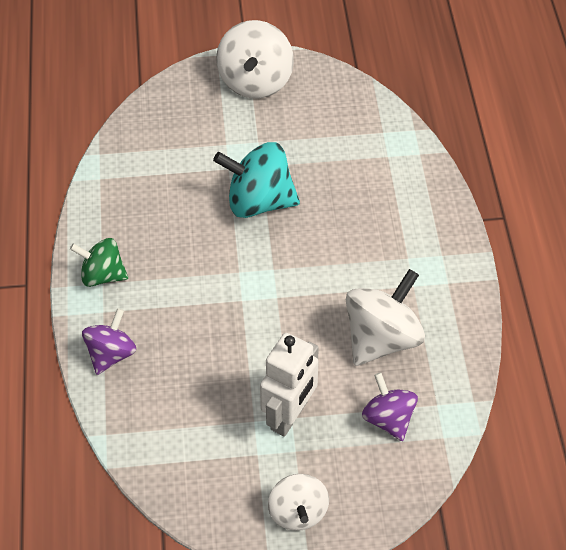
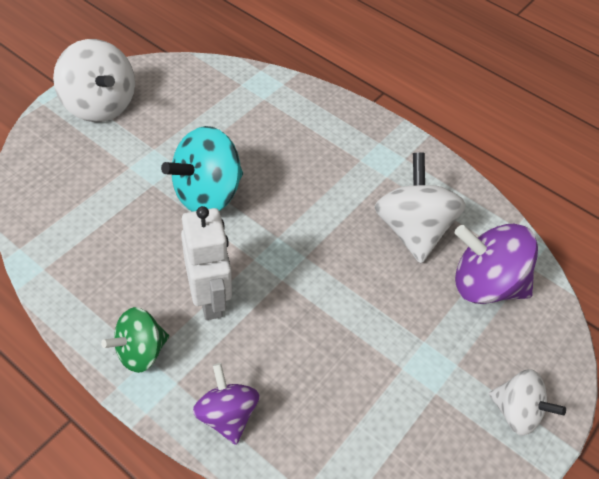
camera: 50 degrees left, 0 degrees up
white robot [260,333,319,437] -> white robot moved to [181,206,232,320]
purple spinning top [362,372,418,441] -> purple spinning top [455,224,538,304], size x1.59

